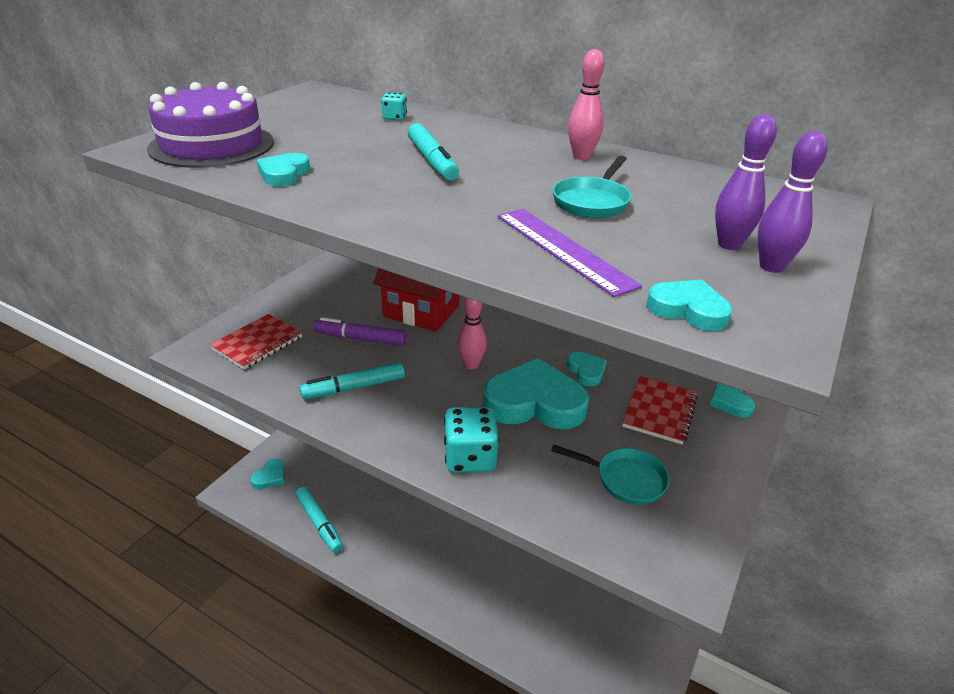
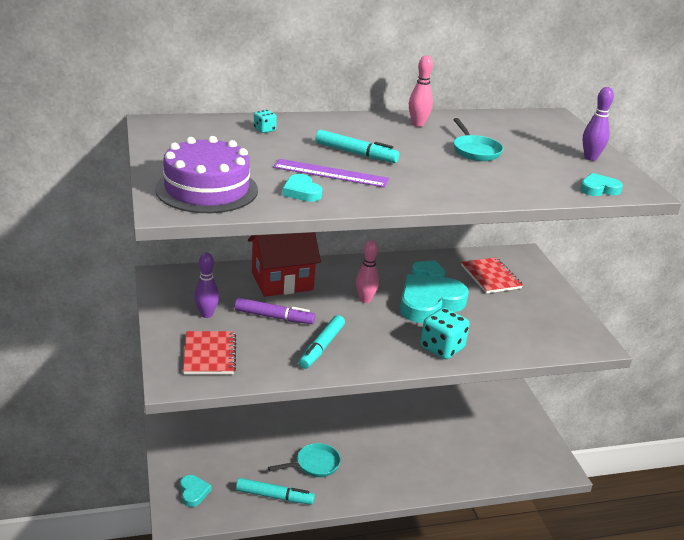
camera: 45 degrees left, 5 degrees down
purple marker [314,317,407,346] -> purple marker turned 135 degrees counterclockwise [235,298,315,324]
purple ruler [498,209,642,297] -> purple ruler moved to [273,159,389,188]
turquoise pan [551,444,669,505] -> turquoise pan moved to [268,443,341,477]
turquoise heart [710,382,755,417] -> none
purple bowling pin [715,114,777,250] -> purple bowling pin moved to [194,252,219,318]

